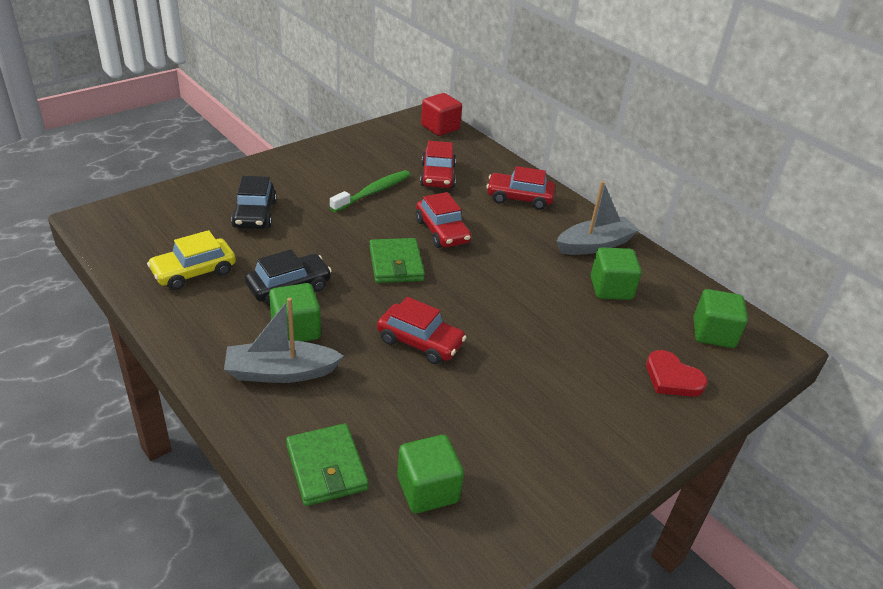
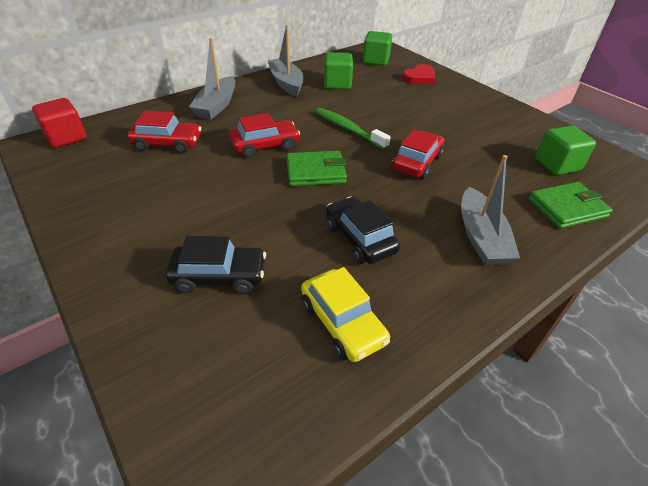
camera: 85 degrees left, 5 degrees up
green cube [269,283,321,342] -> none
green toothbrush [330,170,410,212] -> green toothbrush moved to [316,108,391,150]
red car [487,166,555,210] -> grey boat [189,38,235,120]

